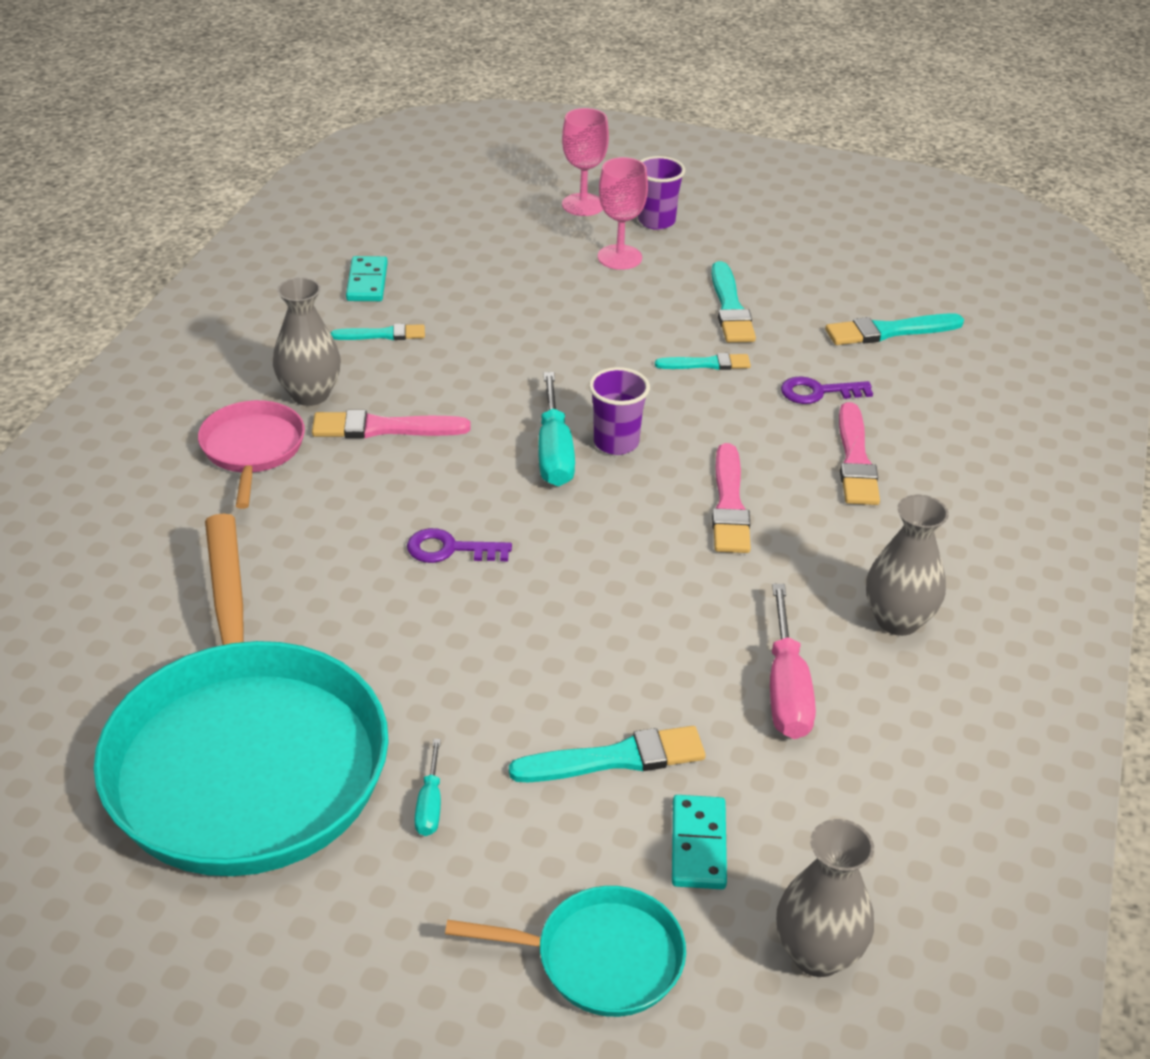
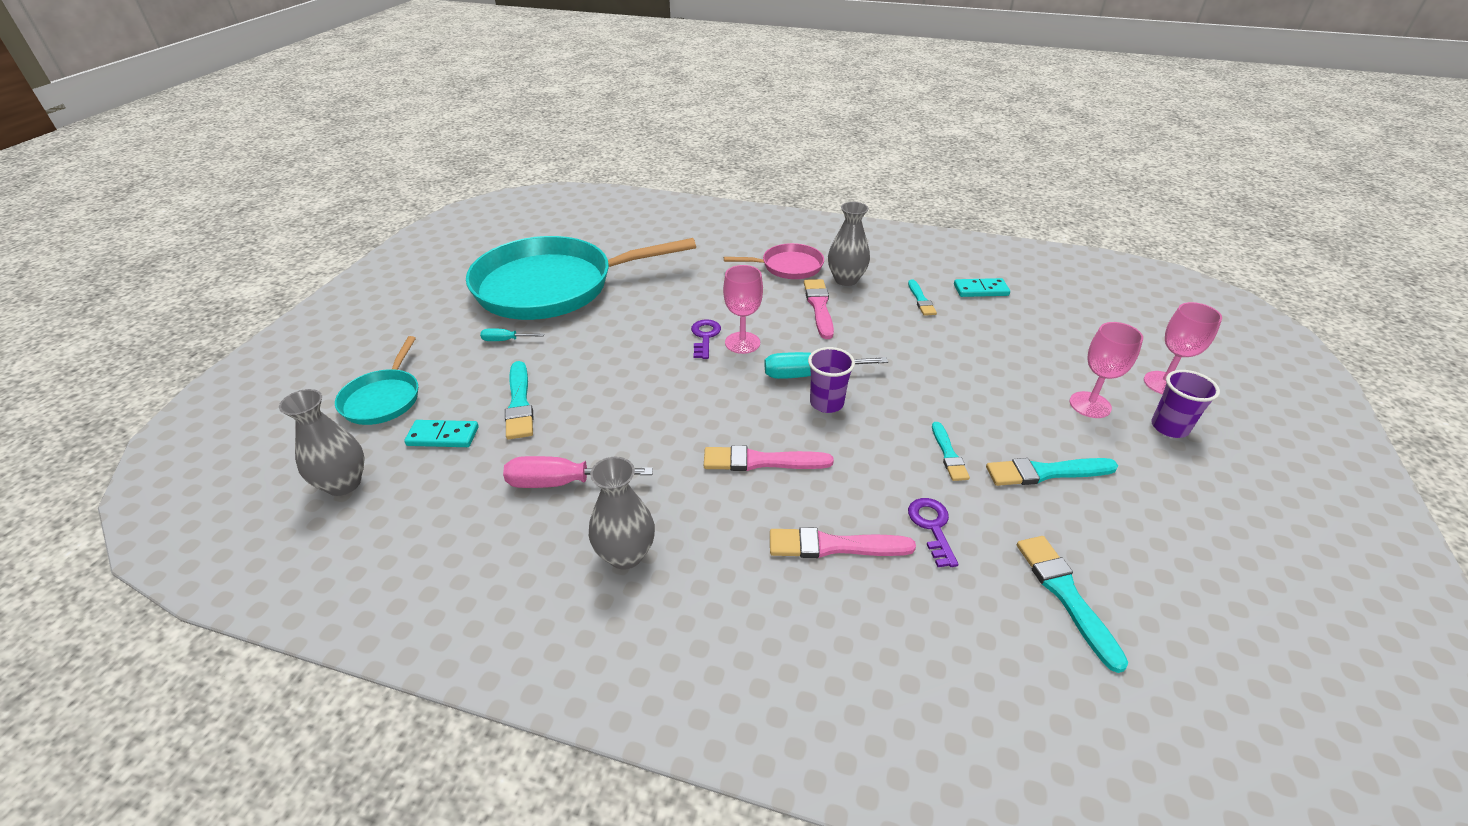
camera: 90 degrees right, 0 degrees up
none -> pink goblet [723,265,763,354]

